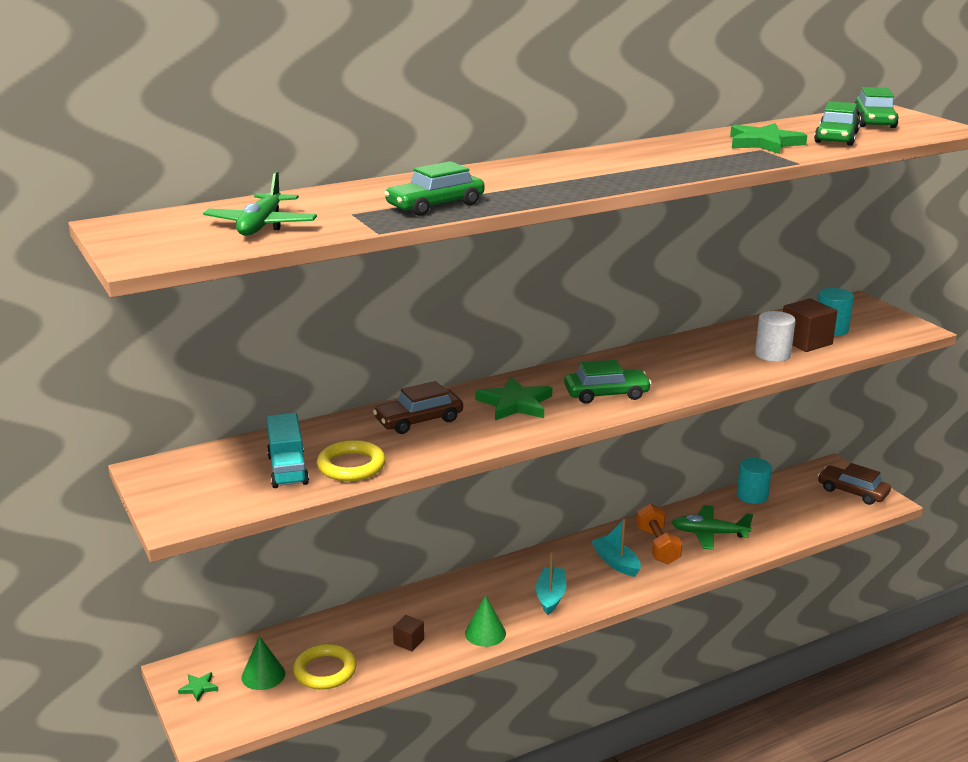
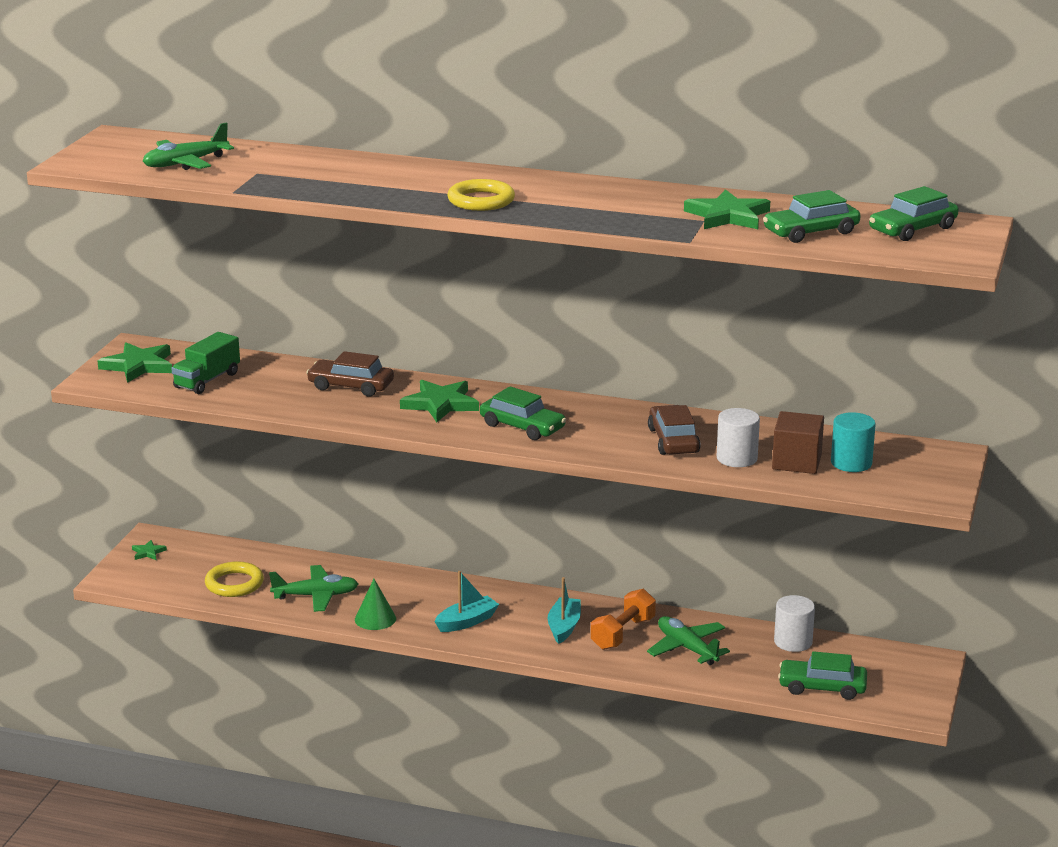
camera: 45 degrees right, 0 degrees up
green cone [242,636,285,690] -> none
turquoise truck [267,413,309,488] -> green truck [171,332,240,394]
yellow ring [317,440,386,481] -> yellow ring moved to [448,179,515,211]
green car [384,161,485,216] -> green car moved to [778,651,867,700]
brown cube [393,615,424,651] -> green plane [269,565,358,612]
turquoise cylinder [737,458,772,504] -> white cylinder [774,595,815,652]
brown car [818,463,891,505] -> brown car moved to [648,405,701,455]
none -> green star [98,342,172,383]

